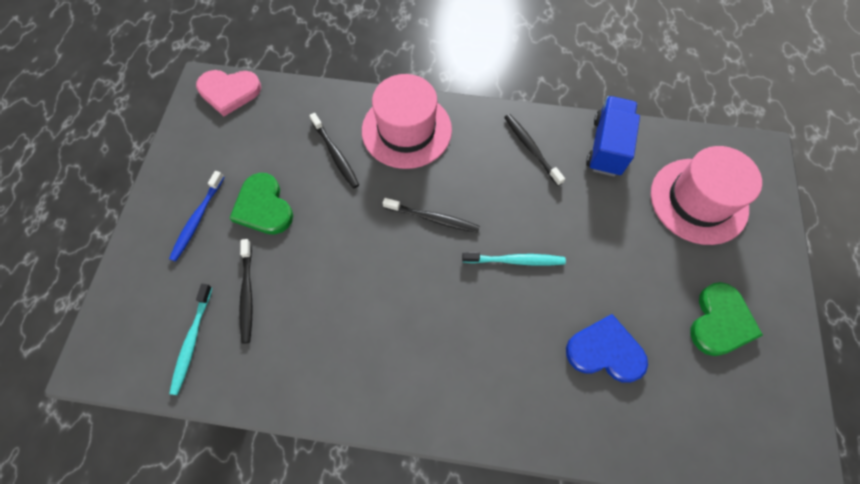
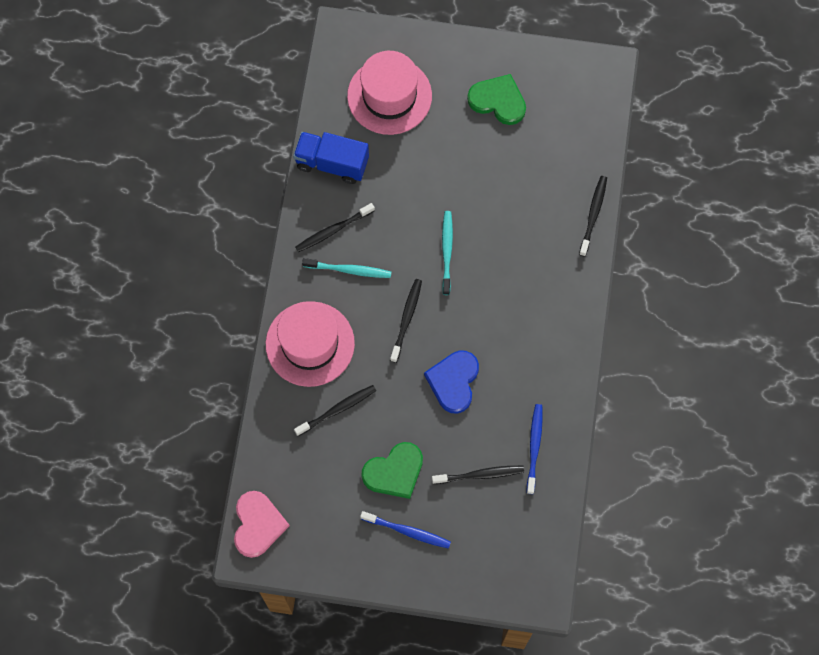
camera: 90 degrees left, 5 degrees up
turquoise toothbrush [169,284,212,395] -> turquoise toothbrush moved to [302,258,391,278]
blue heart [566,314,648,383] -> blue heart moved to [424,350,479,414]
none -> blue toothbrush [527,404,543,494]
none -> black toothbrush [579,176,607,257]

